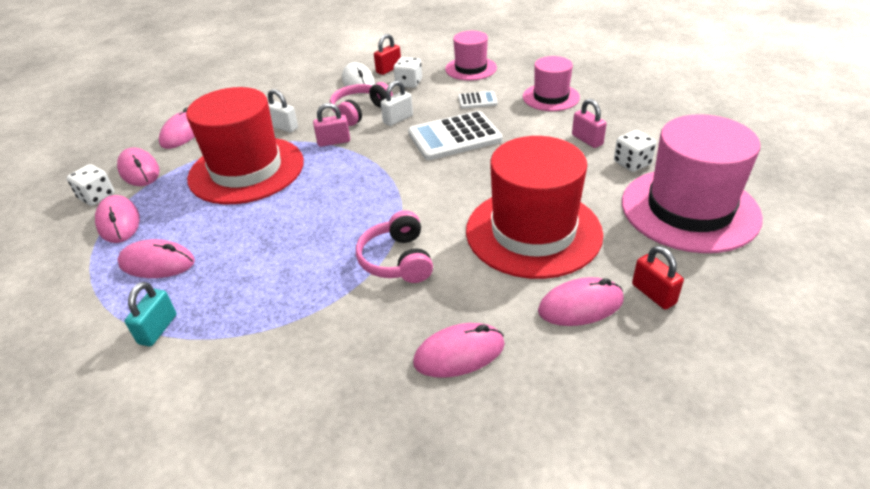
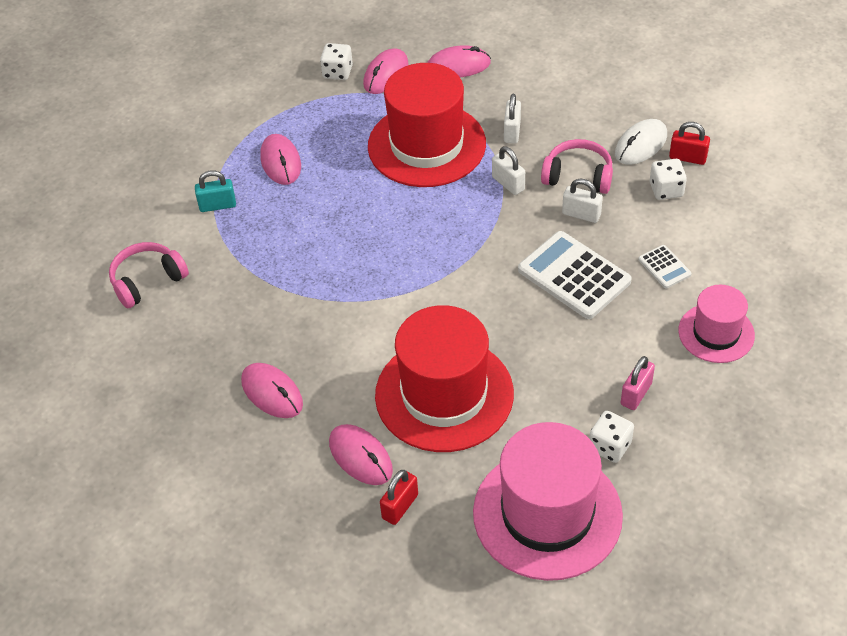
camera: 65 degrees right, 10 degrees up
pink mouse [95,195,140,243] -> none
pink padlock [313,103,350,147] -> white padlock [492,146,525,195]
pink headphones [356,210,433,283] -> pink headphones moved to [109,242,189,309]
pink hat [445,31,497,81] -> none

